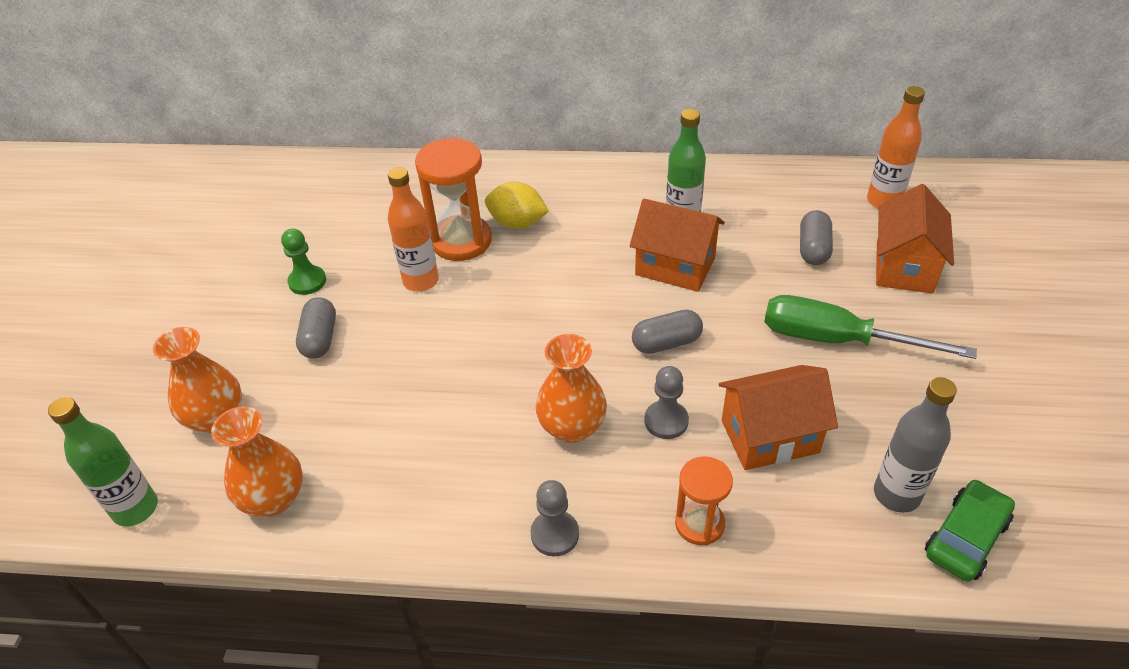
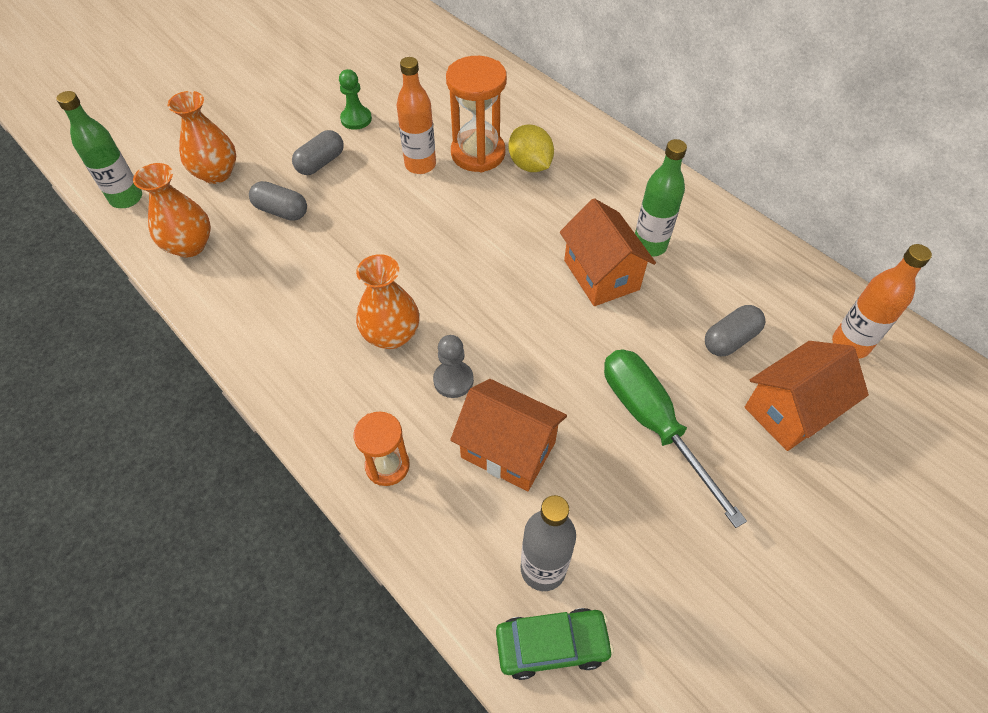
camera: 40 degrees right, 10 degrees up
grey pawn [531,480,579,557] -> none
grey capsule [632,310,703,354] -> grey capsule moved to [249,181,307,221]

